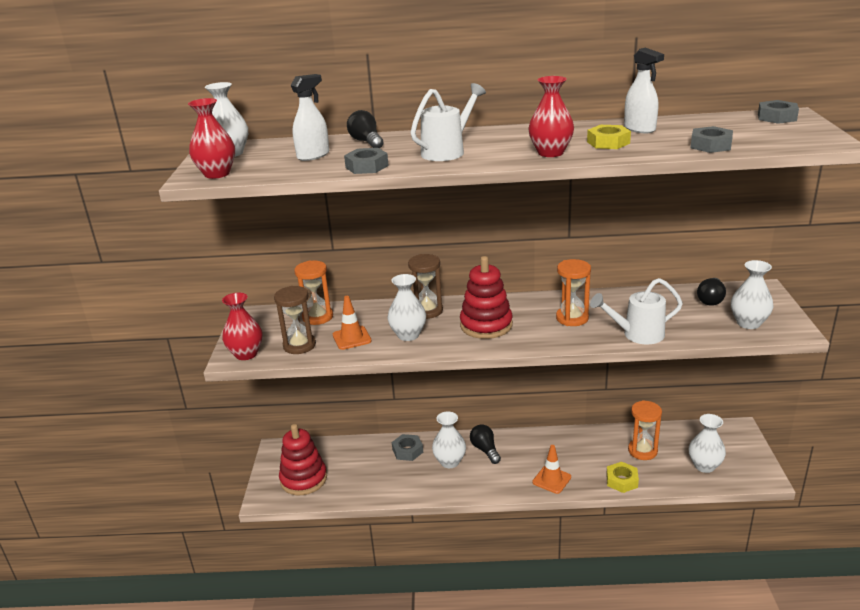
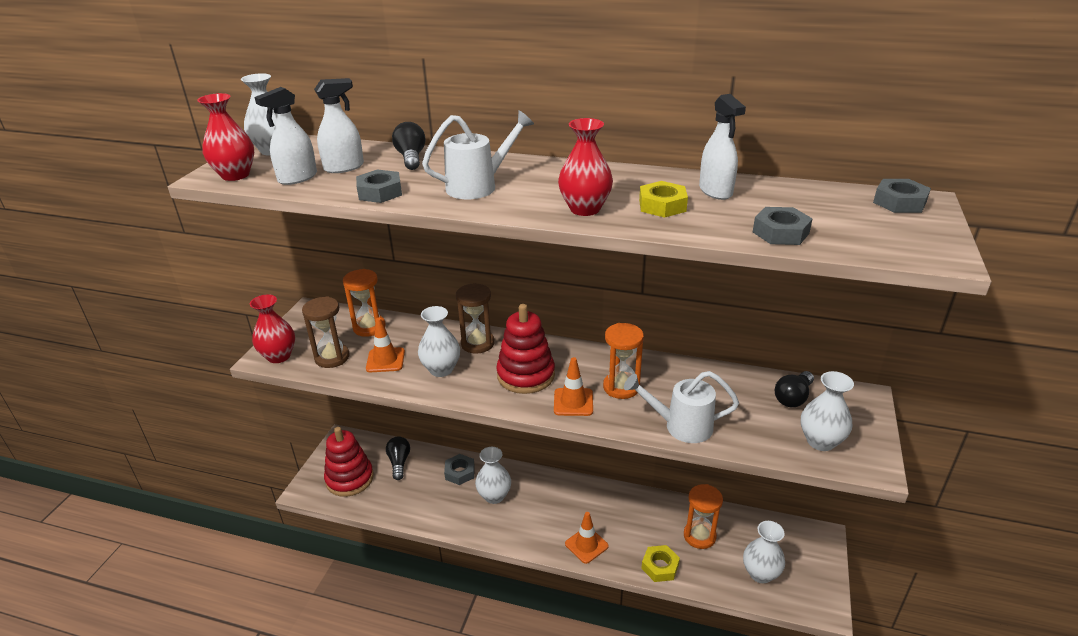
camera: 15 degrees right, 5 degrees up
black light bulb [470,424,501,464] -> black light bulb moved to [386,436,410,480]
none -> white spray bottle [255,87,317,185]
none -> orange traffic cone [554,357,593,416]

